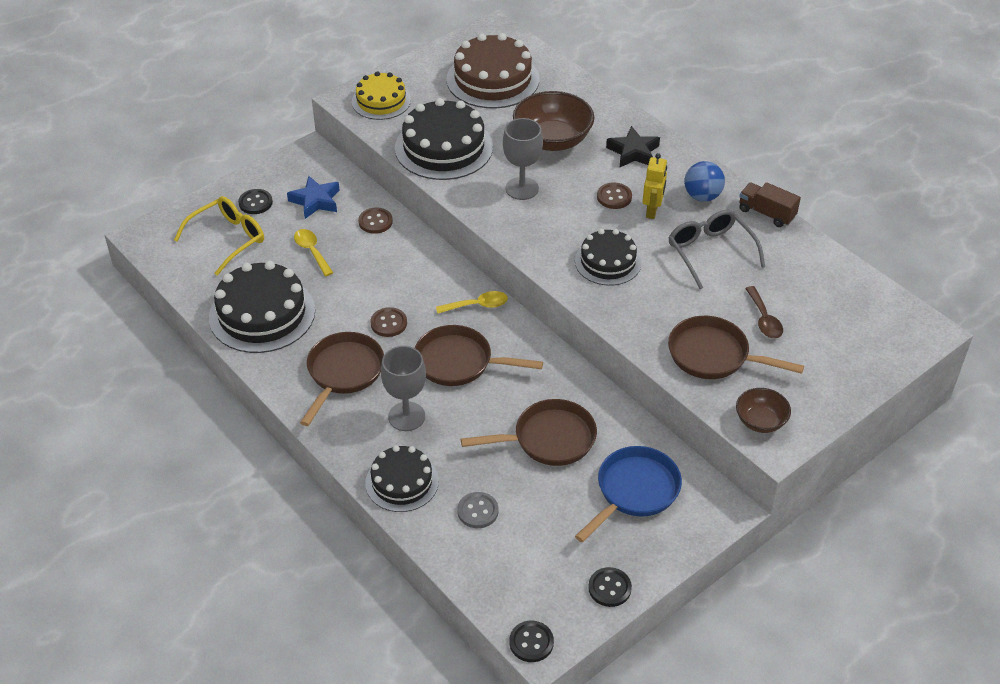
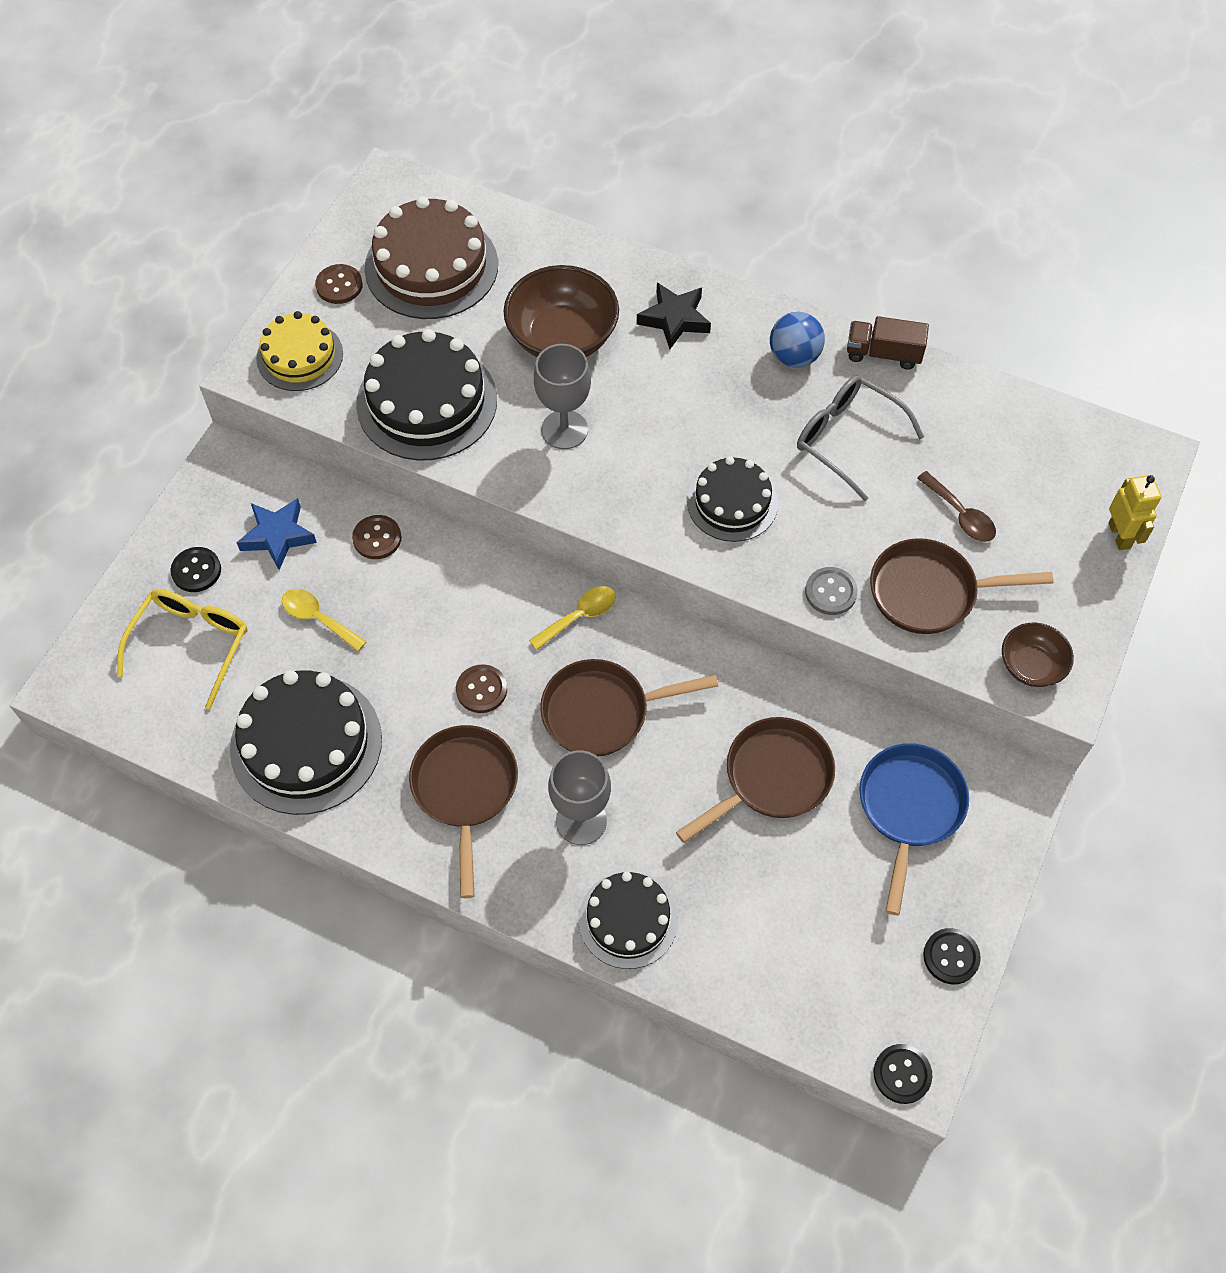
camera: 25 degrees left, 15 degrees up
grey button [457,492,499,528] -> grey button moved to [805,567,858,615]
brown button [597,182,632,209] -> brown button moved to [315,264,363,304]
yellow robot [643,153,667,219] -> yellow robot moved to [1108,475,1161,550]

